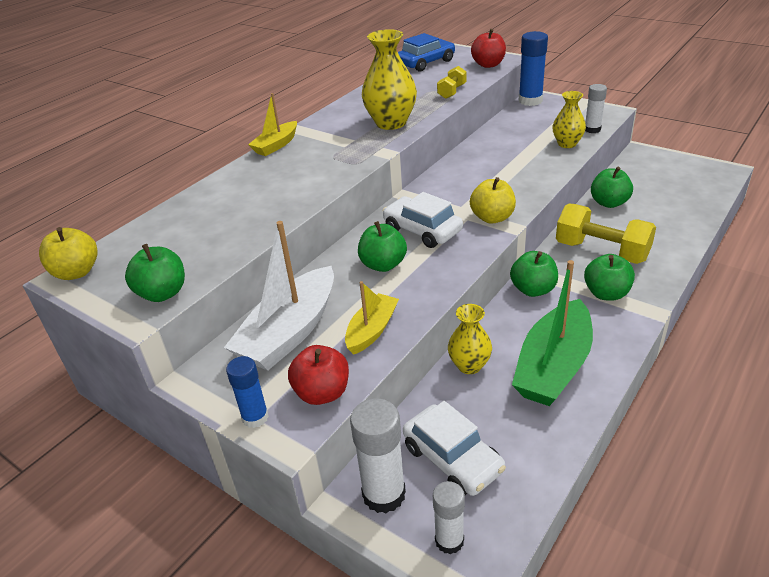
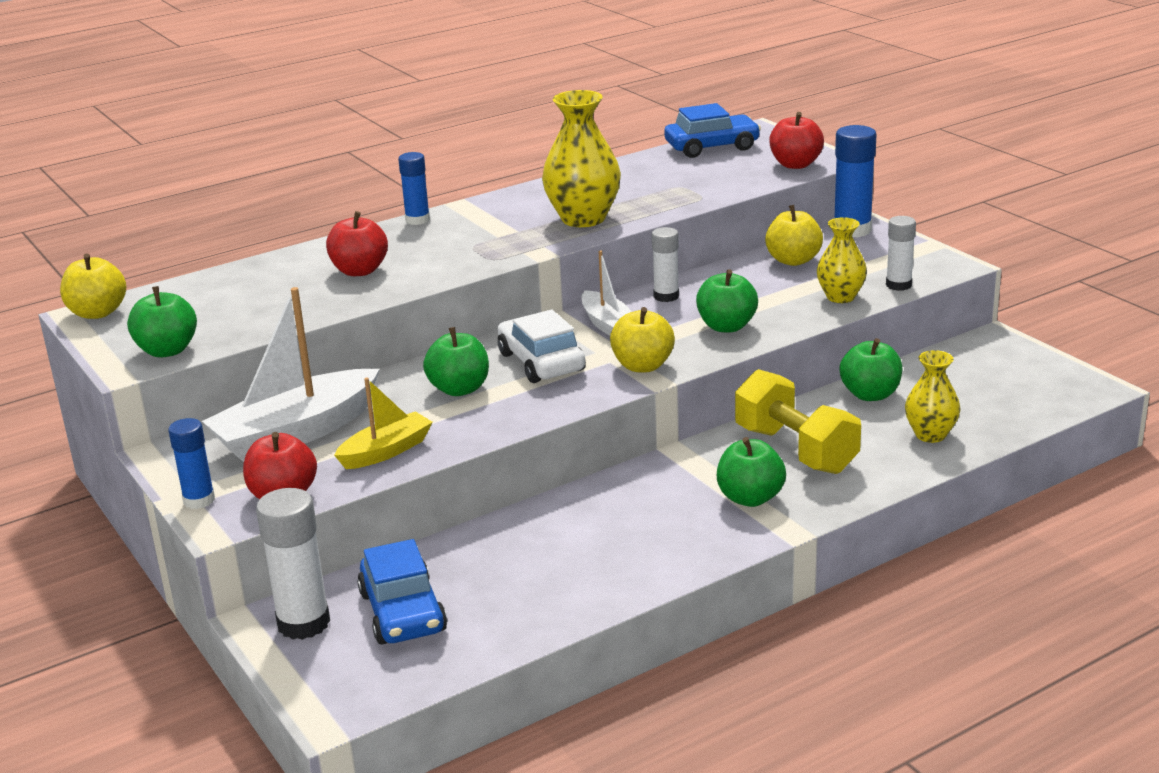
camera: 20 degrees right, 10 degrees down
yellow boat [248,93,297,156] -> blue glue stick [398,152,430,225]
white car [403,401,506,496] -> blue car [357,539,447,645]
white glue stick [433,481,465,554] -> white glue stick moved to [652,227,679,302]
yellow dumbbell [437,66,467,99] -> none
yellow vase [448,304,492,374] -> yellow vase moved to [905,350,960,443]
green apple [510,251,558,297] -> green apple moved to [696,269,758,333]
green boat [512,260,593,406] -> none
none -> red apple [326,211,388,276]
none -> white boat [581,250,631,336]
none -> yellow apple [765,205,823,266]

